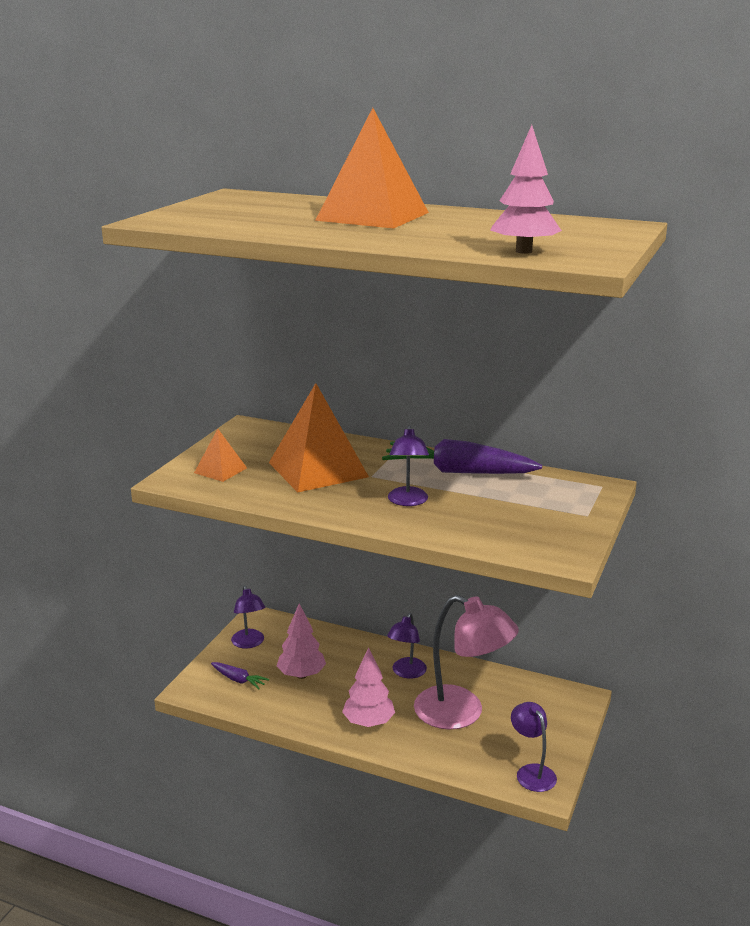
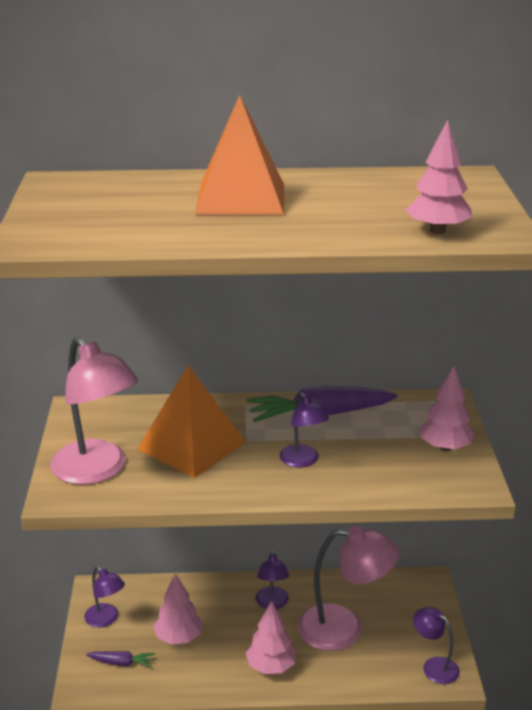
camera: 25 degrees left, 5 degrees up
orange pyramid [194,429,247,482] -> pink lamp [50,337,138,485]
none -> pink tree [420,366,475,451]

